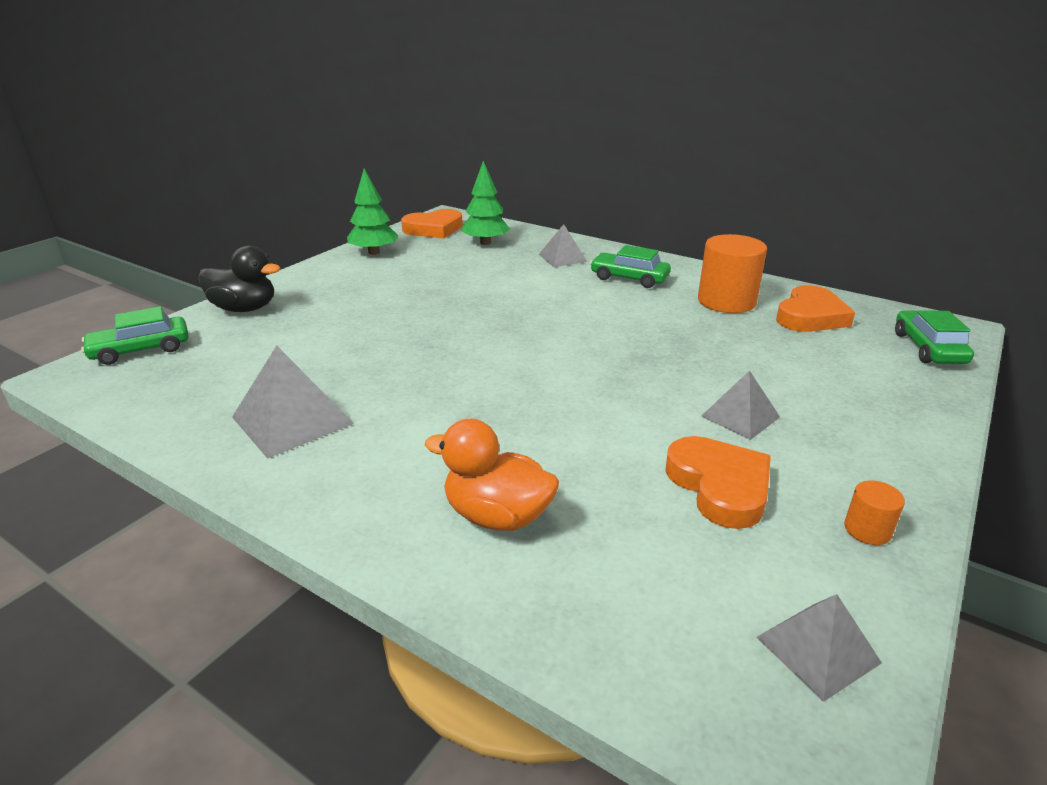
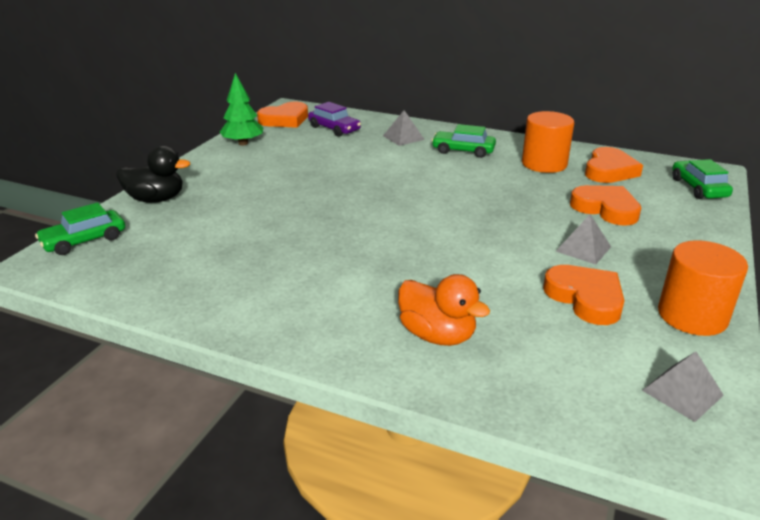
camera: 10 degrees left, 0 degrees up
grey pyramid [232,345,354,459] -> none
orange duck [424,419,559,531] -> orange duck turned 150 degrees counterclockwise [398,274,490,346]
green tree [461,161,510,245] -> purple car [308,102,361,137]
orange cylinder [844,480,905,545] -> orange cylinder [658,240,748,336], size x2.14
none -> orange heart [570,185,641,226]

